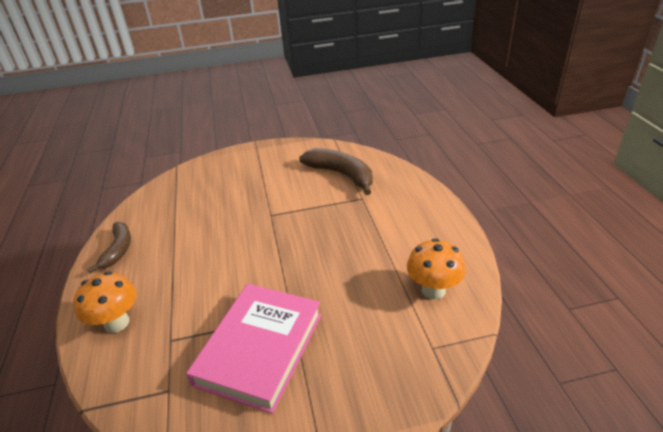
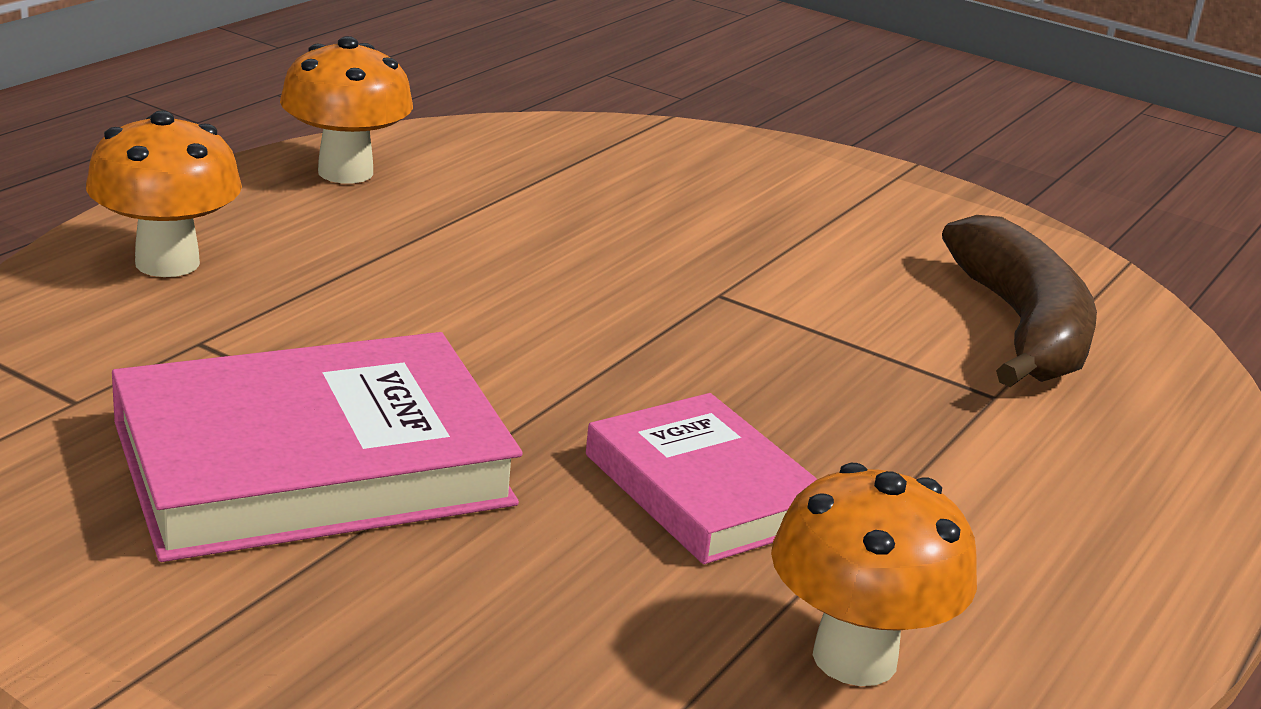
camera: 40 degrees right, 10 degrees down
brown banana [87,222,131,273] -> orange mushroom [280,36,413,183]
none -> pink book [586,393,817,564]

